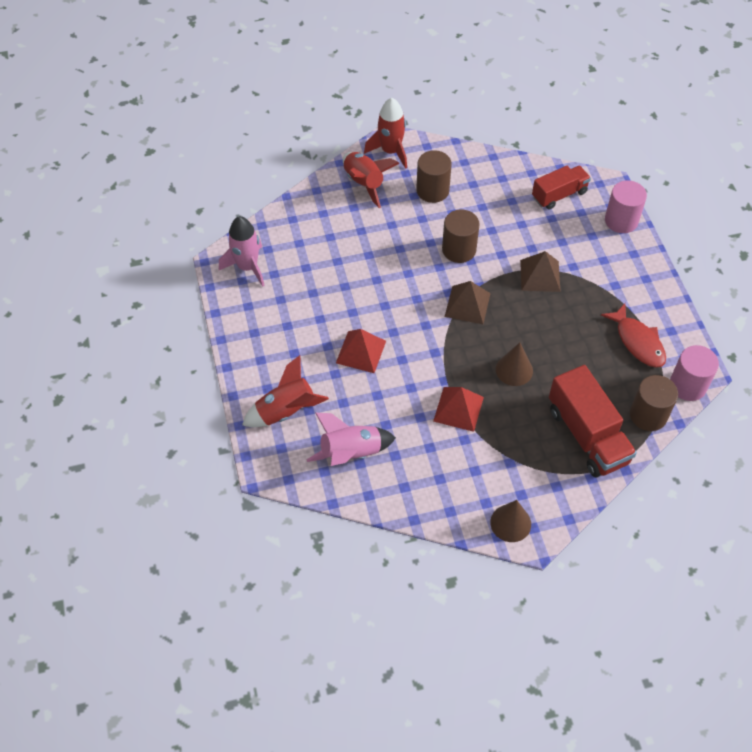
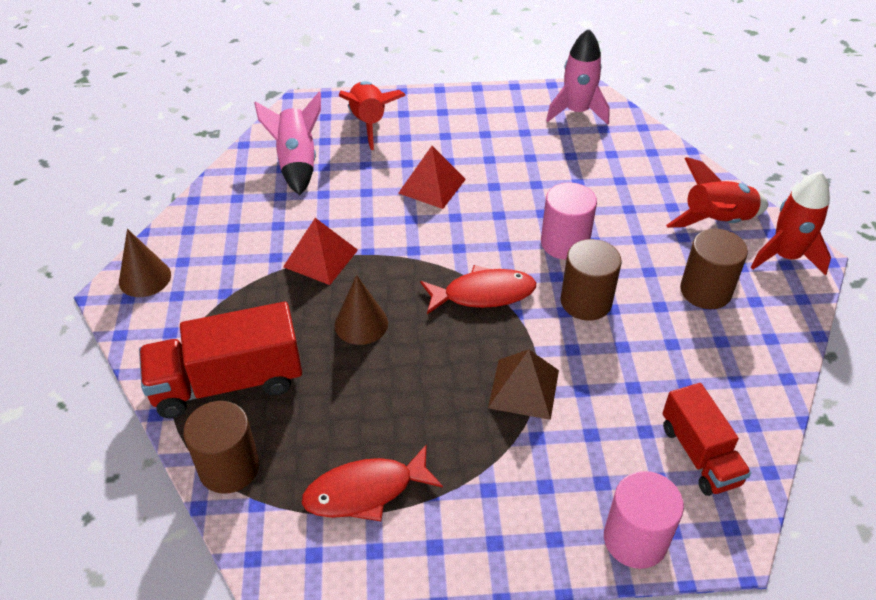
camera: 100 degrees right, 10 degrees down
brown pyramid [445,281,491,324] -> red fish [421,265,536,314]
pink cylinder [670,345,719,401] -> pink cylinder moved to [541,182,597,260]

